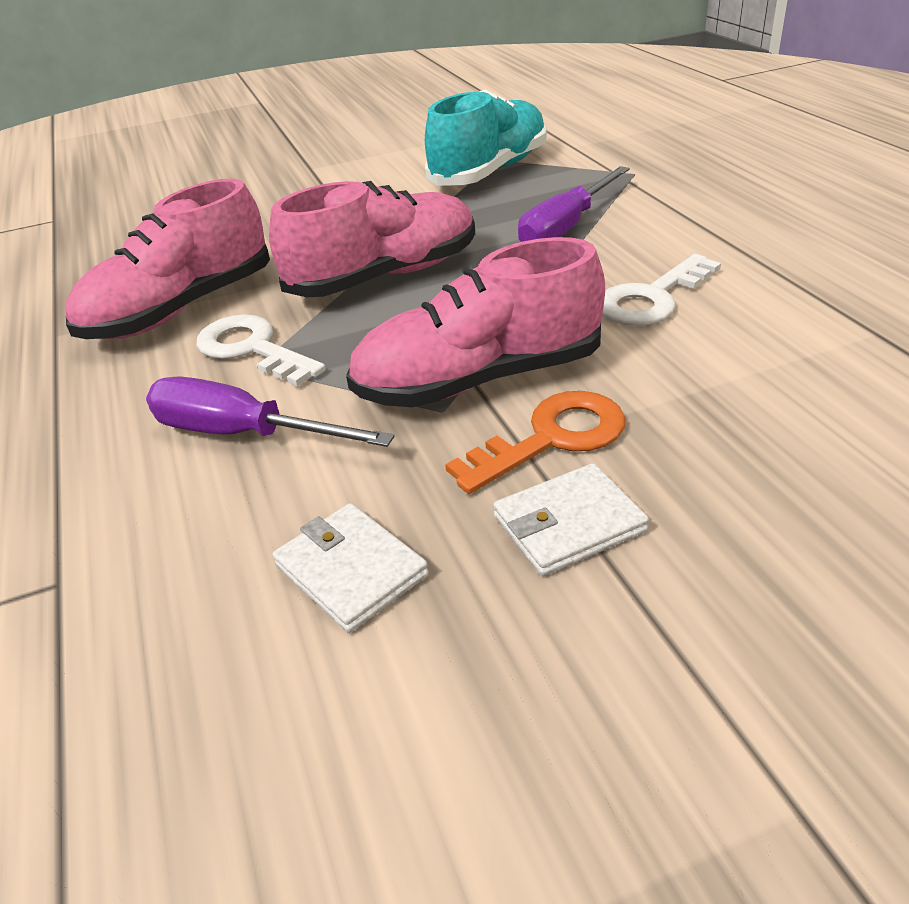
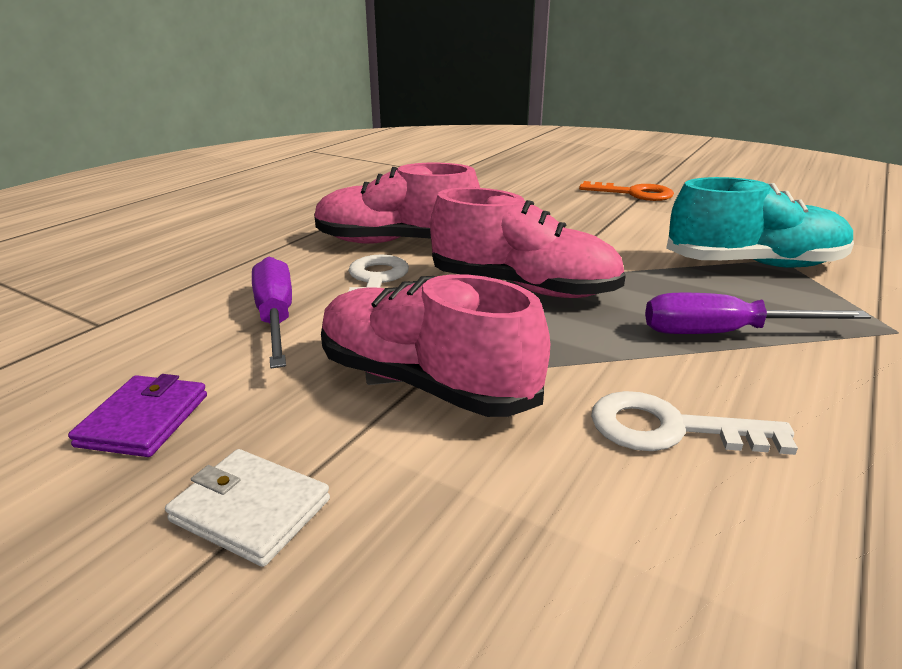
camera: 50 degrees right, 10 degrees down
white wallet [273,503,429,633] -> purple wallet [68,374,207,457]
orange key [445,391,626,494] -> orange key moved to [579,181,674,201]

